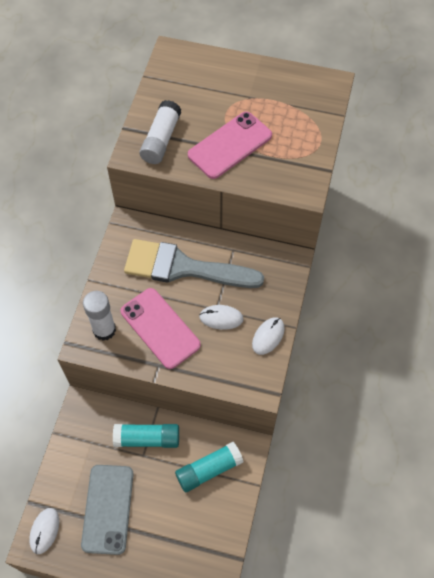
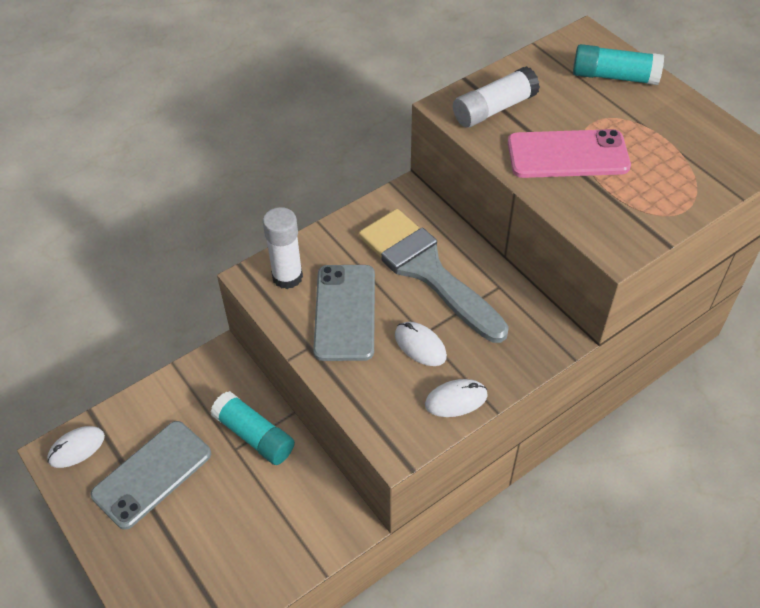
camera: 40 degrees right, 10 degrees down
pink phone [121,288,201,369] -> grey phone [313,265,375,361]
turquoise glue stick [175,442,244,492] -> turquoise glue stick moved to [573,44,664,85]

